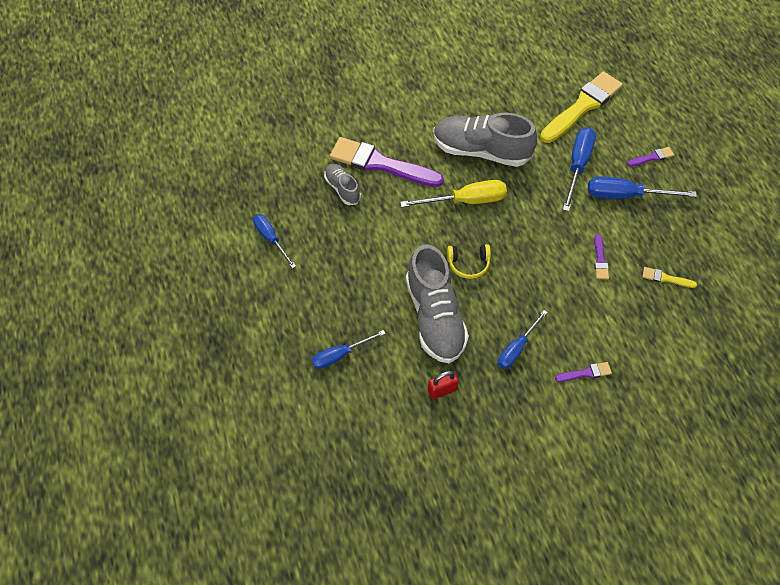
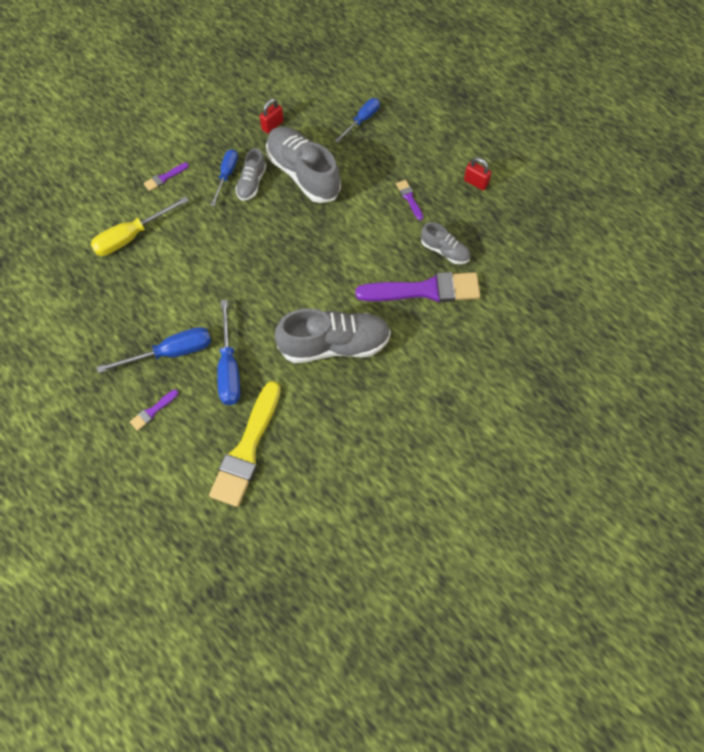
camera: 155 degrees right, 5 degrees up
blue screwdriver [253,214,296,269] -> red padlock [464,157,491,190]
yellow screwdriver [400,180,507,207] -> yellow screwdriver moved to [91,196,189,256]
yellow headphones [447,244,491,279] -> none
purple brush [594,234,609,279] -> purple brush moved to [396,180,423,220]
yellow brush [642,267,697,288] -> none
none -> grey shoe [235,148,266,201]

